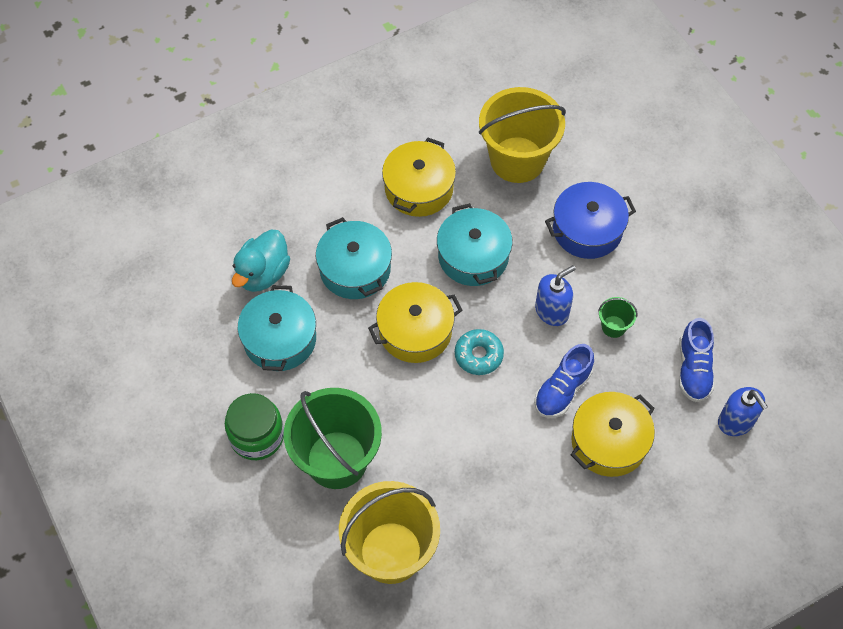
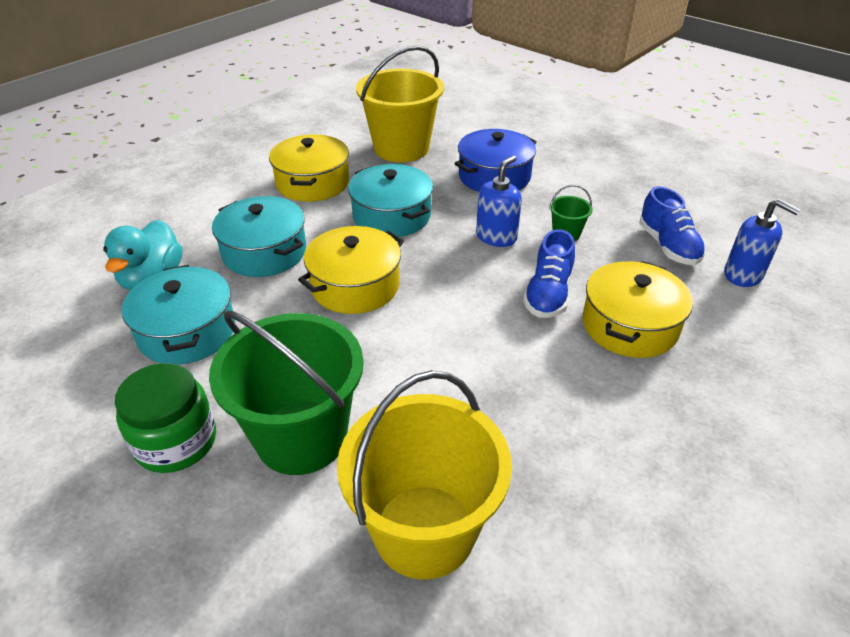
camera: 20 degrees left, 20 degrees down
turquoise donut [455,329,504,375] -> none

